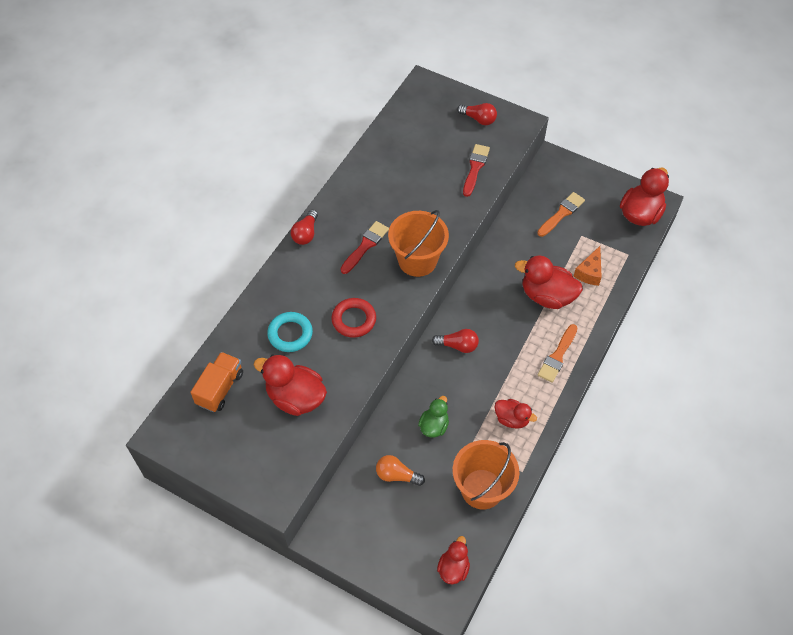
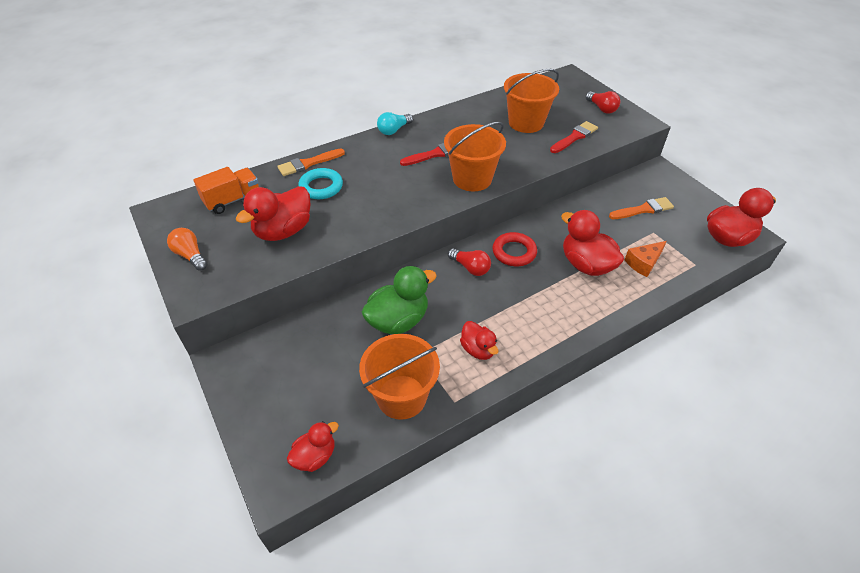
camera: 30 degrees right, 10 degrees down
red duck [254,354,327,416] -> red duck turned 105 degrees counterclockwise [236,186,311,241]
red light bulb [291,210,318,245] -> turquoise light bulb [377,112,413,135]
red ring [331,298,376,338] -> red ring moved to [492,232,537,266]
orange light bulb [376,455,425,486] -> orange light bulb moved to [167,228,207,271]
green duck [418,396,449,438] -> green duck [362,266,437,334], size x1.70
orange brush [538,324,578,383] -> orange brush moved to [277,148,345,176]
none -> orange bucket [504,69,559,133]

